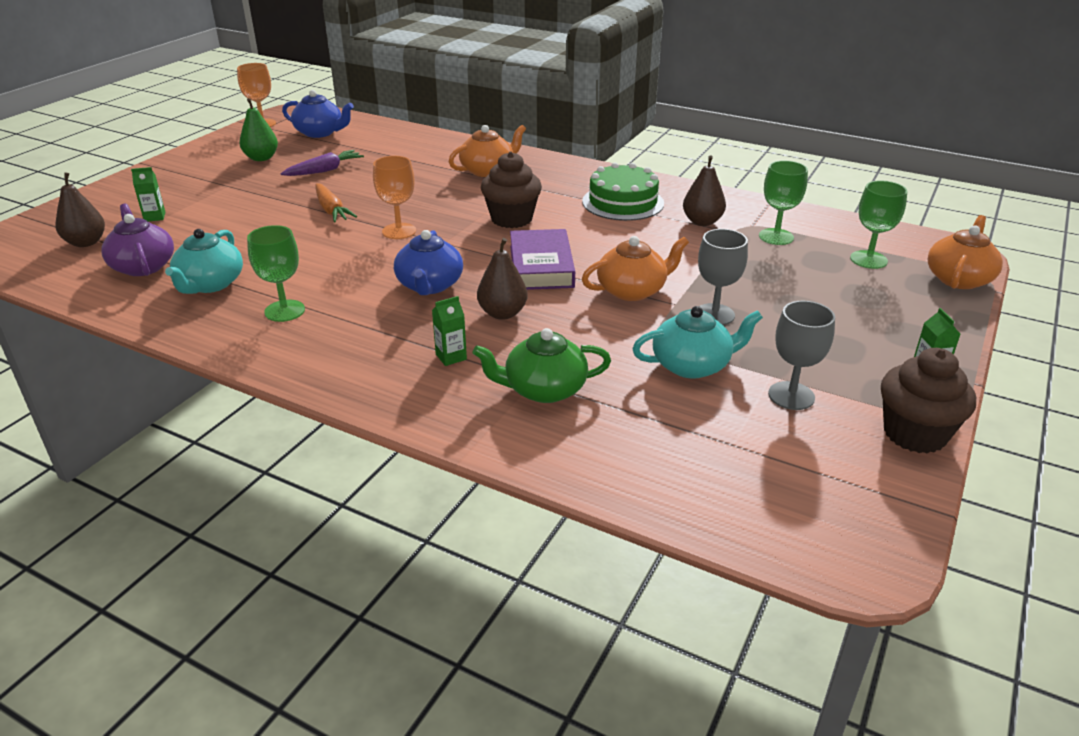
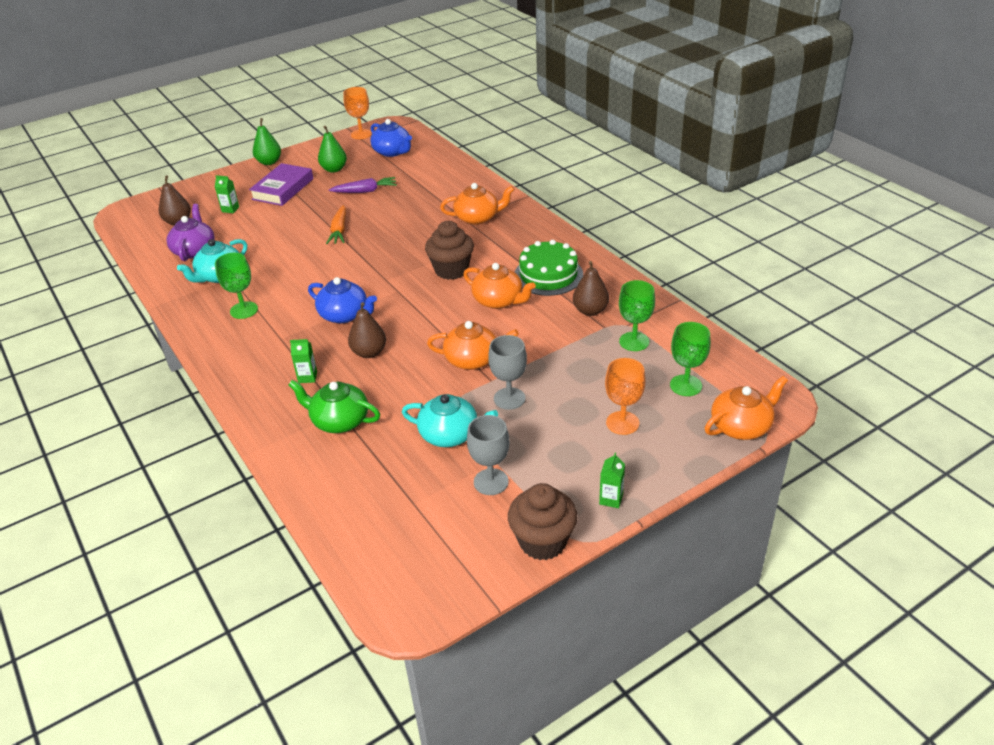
camera: 30 degrees right, 5 degrees up
orange goblet [373,156,416,239] -> orange goblet moved to [605,358,646,435]
blue teapot [394,230,463,295] -> blue teapot turned 90 degrees counterclockwise [308,277,377,323]
purple book [510,229,575,290] -> purple book moved to [249,163,313,206]
none -> green pear [253,118,281,165]
none -> orange teapot [463,263,536,309]

